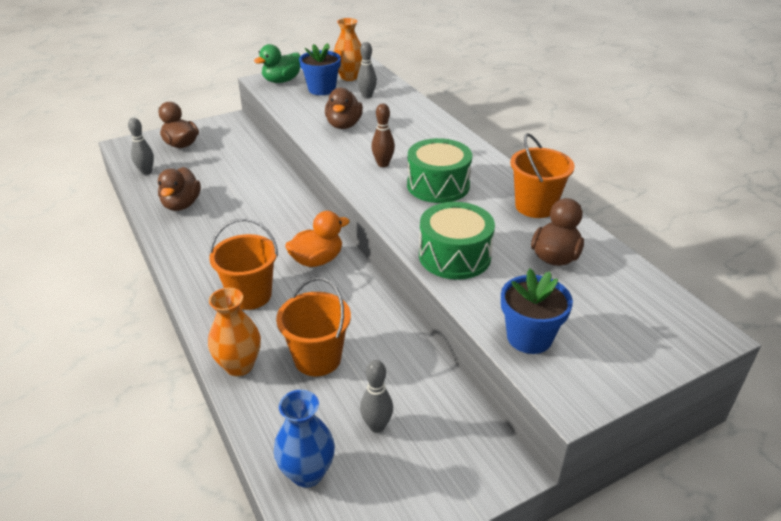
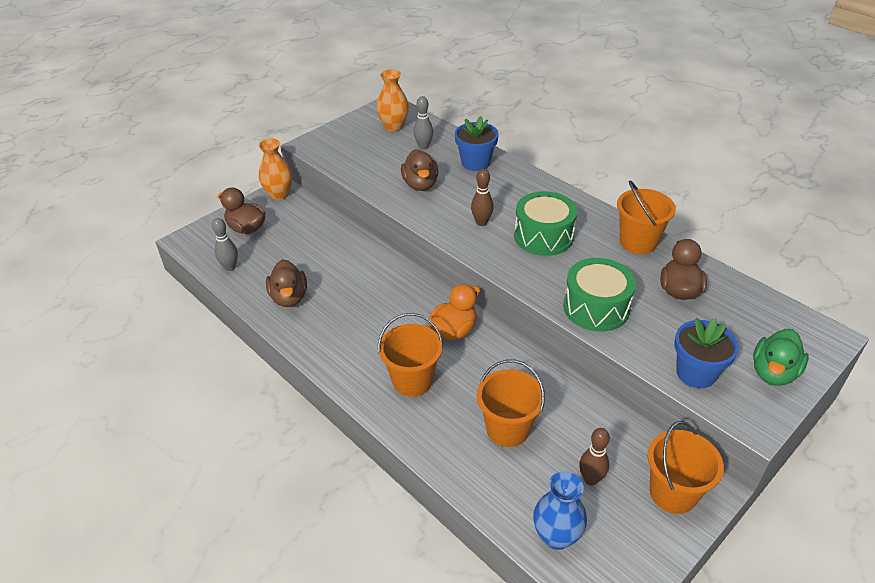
camera: 15 degrees left, 5 degrees up
orange vase [208,288,261,376] -> orange vase moved to [259,139,292,200]
green duck [254,44,300,83] -> green duck moved to [753,329,808,386]
blue flower pot [299,43,341,95] -> blue flower pot moved to [455,116,499,171]
grey bowling pin [360,360,393,433] -> brown bowling pin [579,428,610,485]
none -> orange bucket [647,421,724,514]

